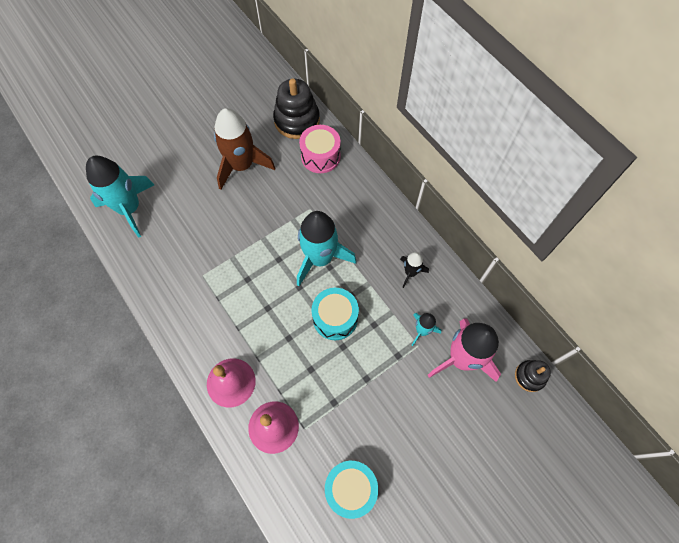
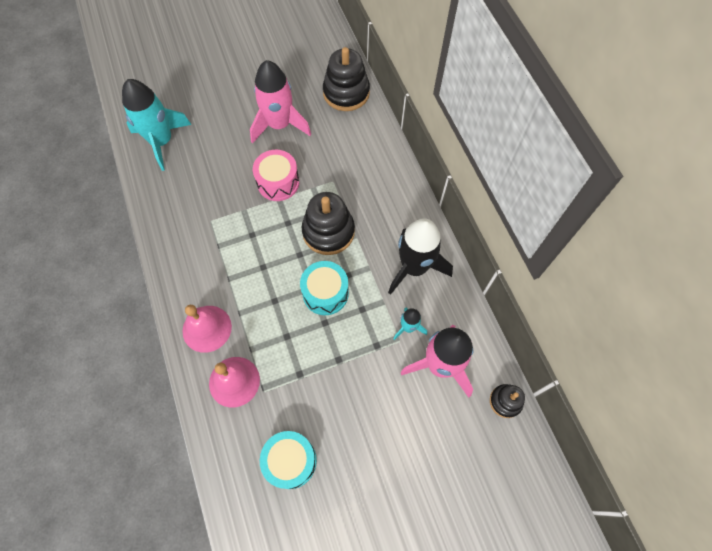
camera: 15 degrees right, 0 degrees up
brown rocket [214,108,275,190] -> pink rocket [250,60,311,143]
turquoise rocket [297,211,356,286] -> black stacking toy [302,192,355,255]
pink drum [299,125,341,173] -> pink drum moved to [253,150,299,201]
black rocket [400,252,429,288] -> black rocket [388,218,453,295], size x2.04

